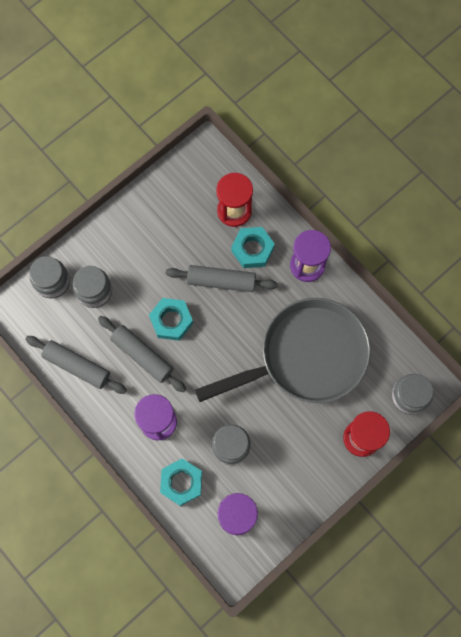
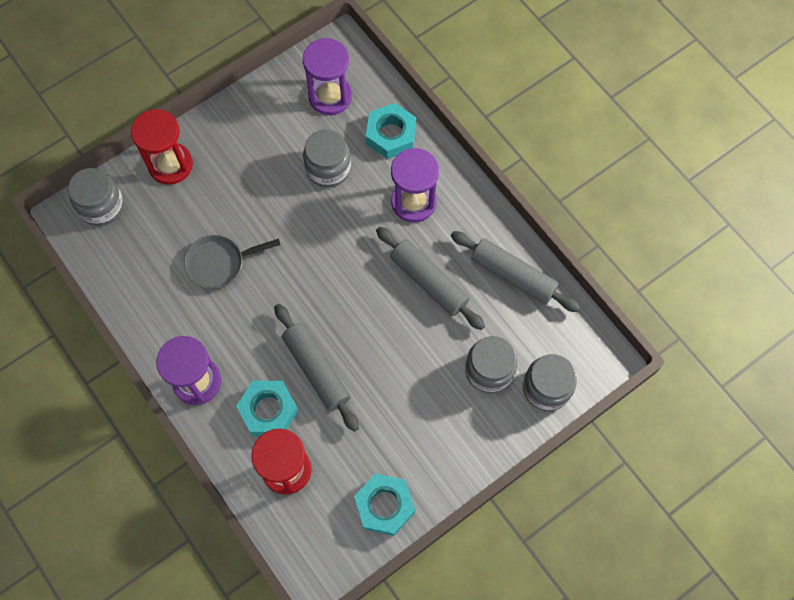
camera: 175 degrees left, 5 degrees down
turquoise nut [149,298,193,341] -> turquoise nut moved to [354,473,415,536]
grey rolling pin [166,265,278,292] -> grey rolling pin turned 45 degrees clockwise [274,304,359,432]
grey pan [195,298,371,403] -> grey pan [184,235,280,289], size x0.42

